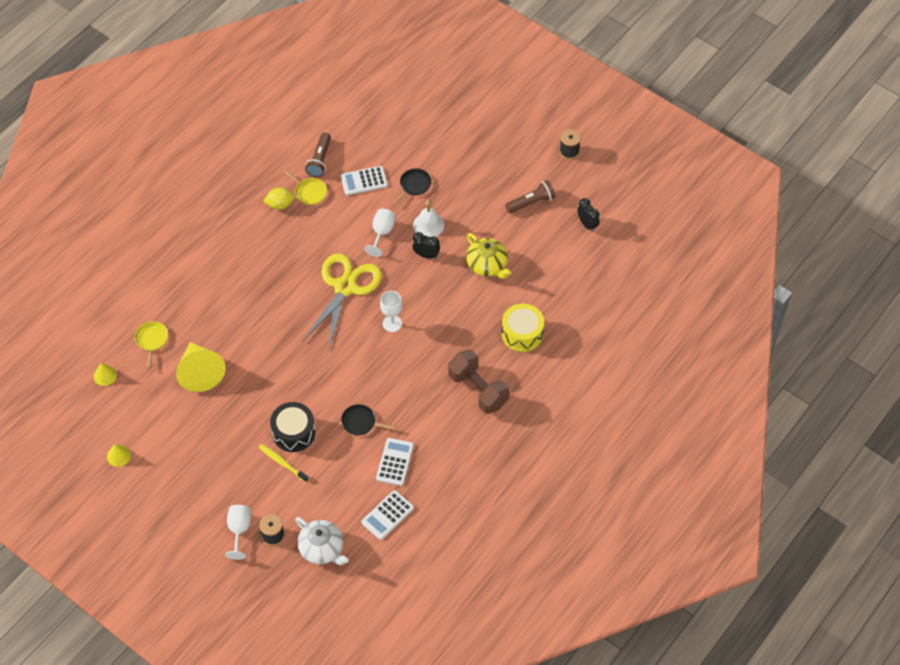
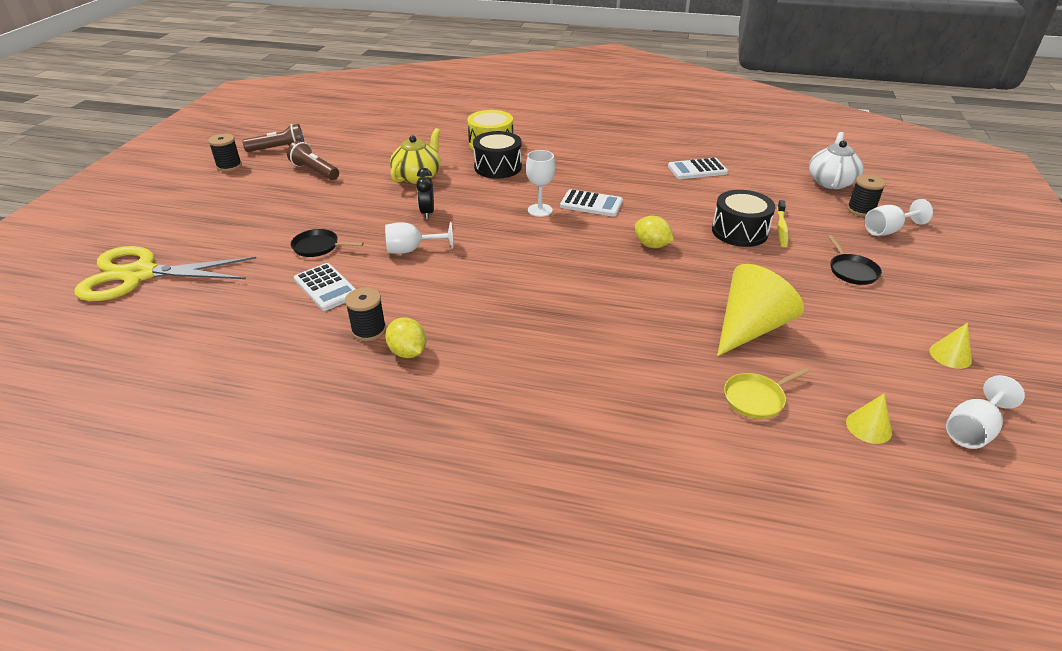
camera: 115 degrees left, 20 degrees down
yellow pan [284,170,327,205] -> black spool [345,287,386,341]
yellow scissors [302,253,382,350] -> yellow scissors moved to [74,246,256,301]
brown flashlight [305,133,331,177] -> brown flashlight moved to [242,124,304,152]
black pan [341,404,396,435] -> black pan moved to [828,235,882,285]
white calculator [361,490,414,540] -> white calculator moved to [560,189,623,217]
white bell [413,200,444,237] -> none
brown dumbbell [448,350,509,414] -> none
black clock [577,198,599,232] -> none
none -> black drum [473,131,522,179]
none -> yellow lemon [635,216,674,248]
none -> white goblet [946,375,1025,449]

